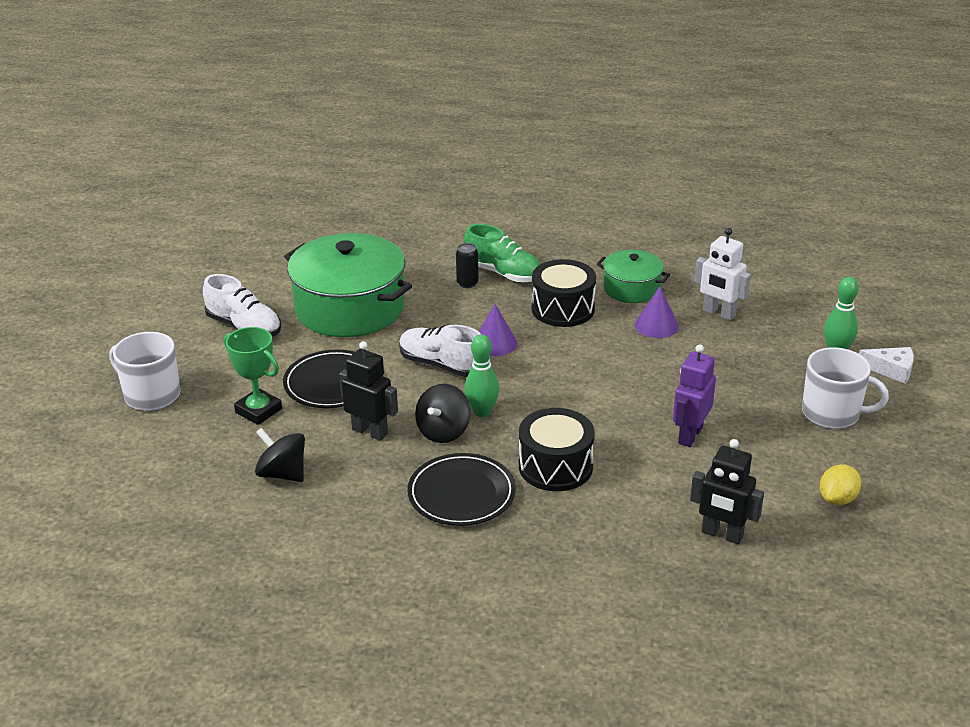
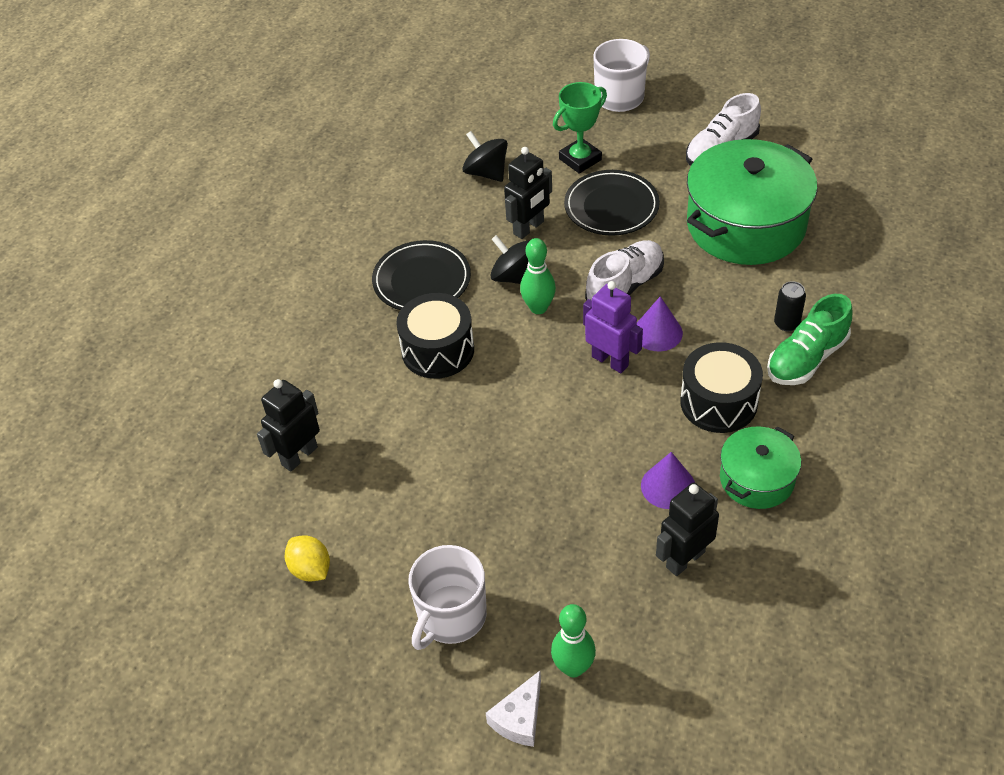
camera: 105 degrees right, 15 degrees up
black spinning top [255,428,305,482] -> black spinning top turned 90 degrees counterclockwise [462,131,508,182]
purple robot [673,344,716,447] -> purple robot moved to [583,281,643,373]
white robot [694,228,751,321] -> black robot [656,482,719,576]

